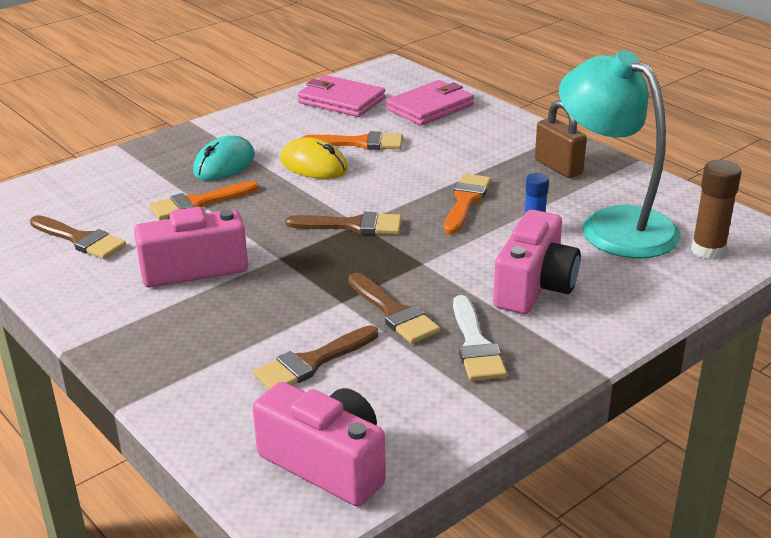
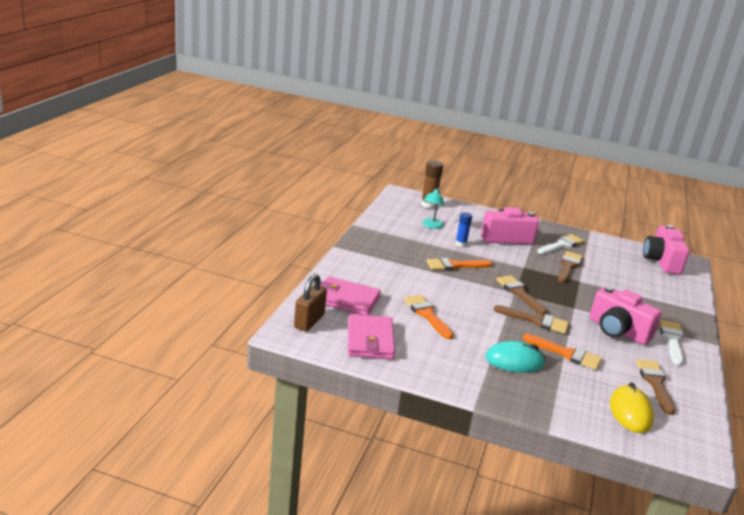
camera: 125 degrees left, 5 degrees down
brown brush [253,325,378,389] -> brown brush moved to [494,305,569,334]
yellow mouse [280,137,348,179] -> yellow mouse moved to [610,382,654,433]
brown padlock [535,100,587,178] -> brown padlock moved to [294,274,327,331]
turquoise lamp [559,50,681,259] -> turquoise lamp [422,188,444,229], size x0.44
none -> white brush [660,320,684,366]

